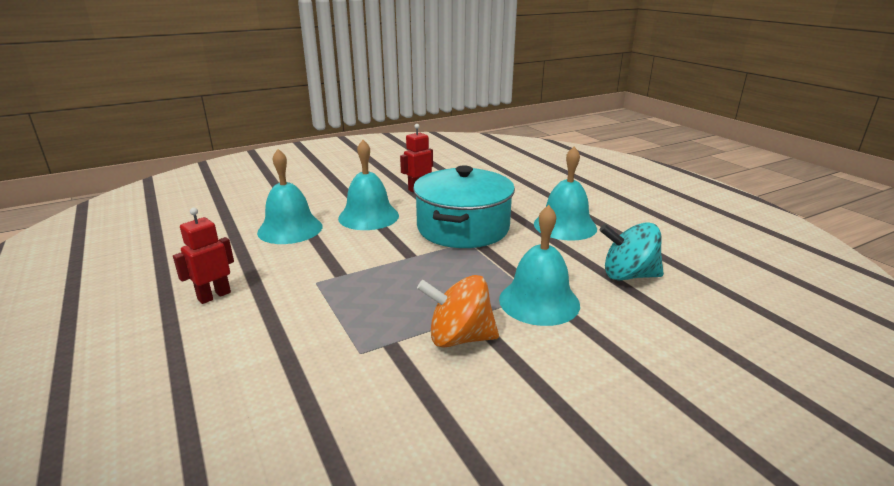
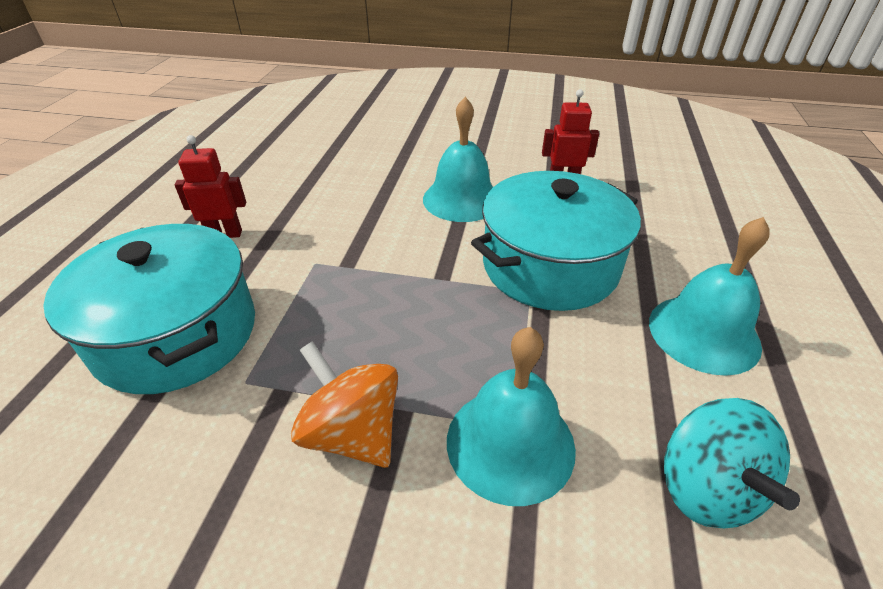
camera: 40 degrees right, 15 degrees up
turquoise bell [257,149,322,244] -> none
turquoise spinning top [599,223,664,281] -> turquoise spinning top turned 150 degrees counterclockwise [664,398,800,528]
none -> turquoise pot [43,224,255,394]

